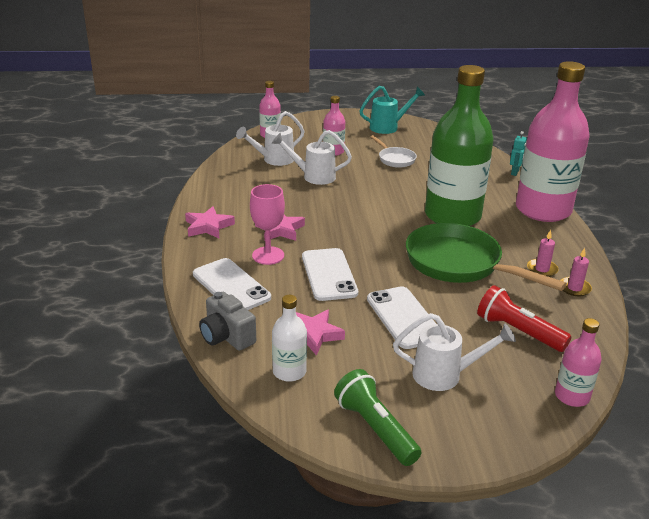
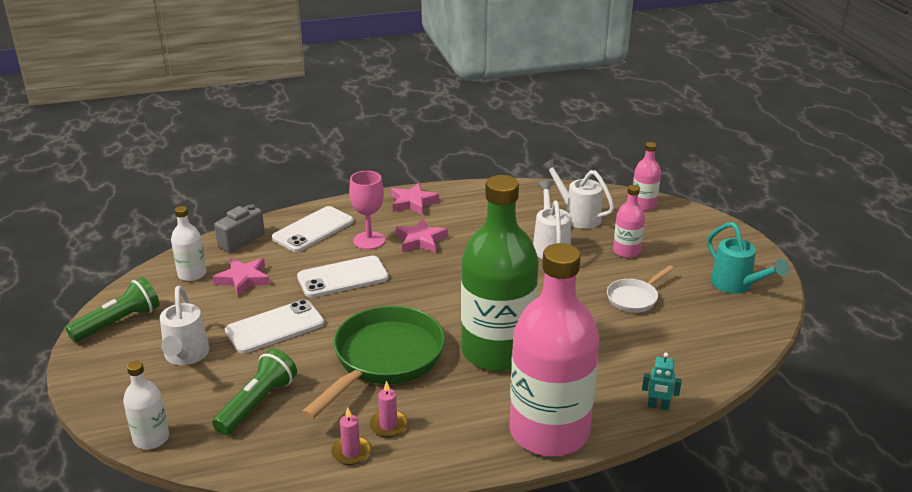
camera: 80 degrees right, 0 degrees up
red flashlight [477,285,572,352] -> green flashlight [212,349,297,435]
pink bottle [555,318,602,407] -> white bottle [123,360,169,449]

